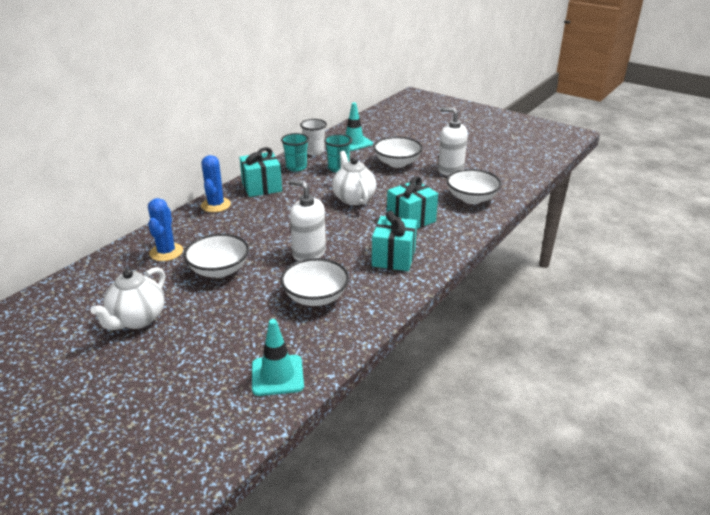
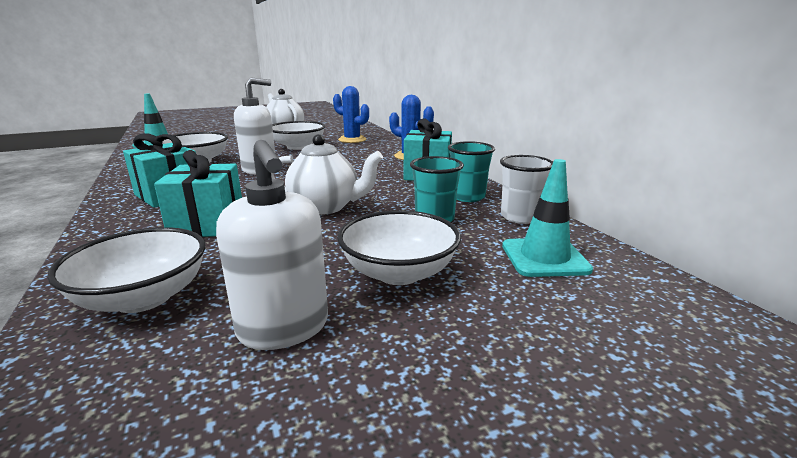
camera: 120 degrees right, 10 degrees down
white soap dispenser [438,107,468,176] -> white soap dispenser turned 90 degrees clockwise [216,140,328,350]

